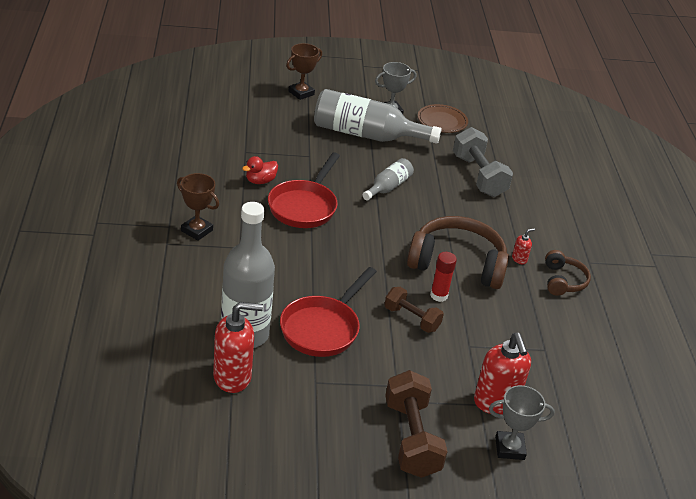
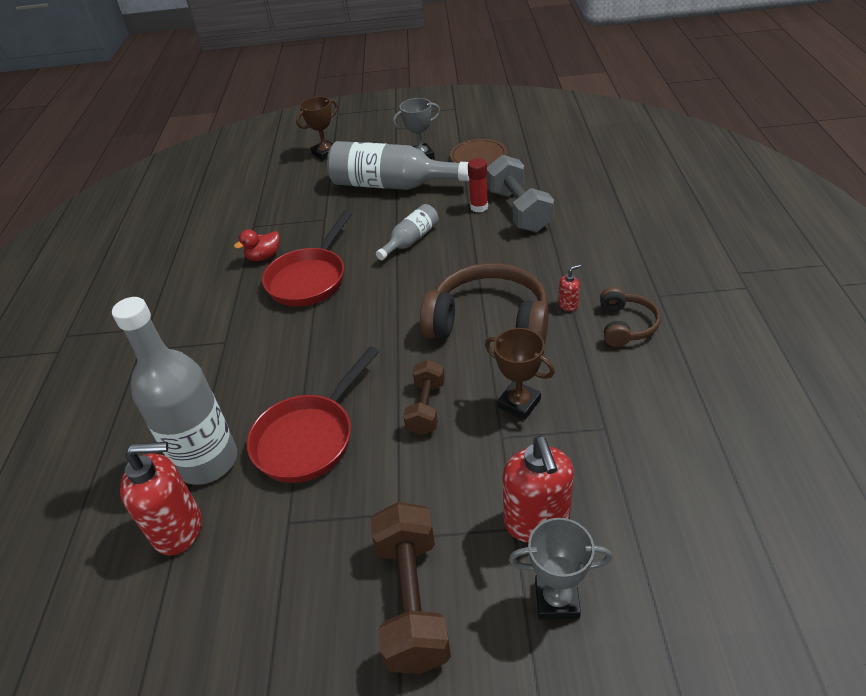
camera: 10 degrees right, 5 degrees up
brown trophy [177,173,219,241] -> brown trophy moved to [485,328,555,420]
brown dumbbell [384,287,444,333] -> brown dumbbell turned 60 degrees clockwise [403,359,445,435]
red glue stick [430,252,457,302] -> red glue stick moved to [468,158,488,213]

